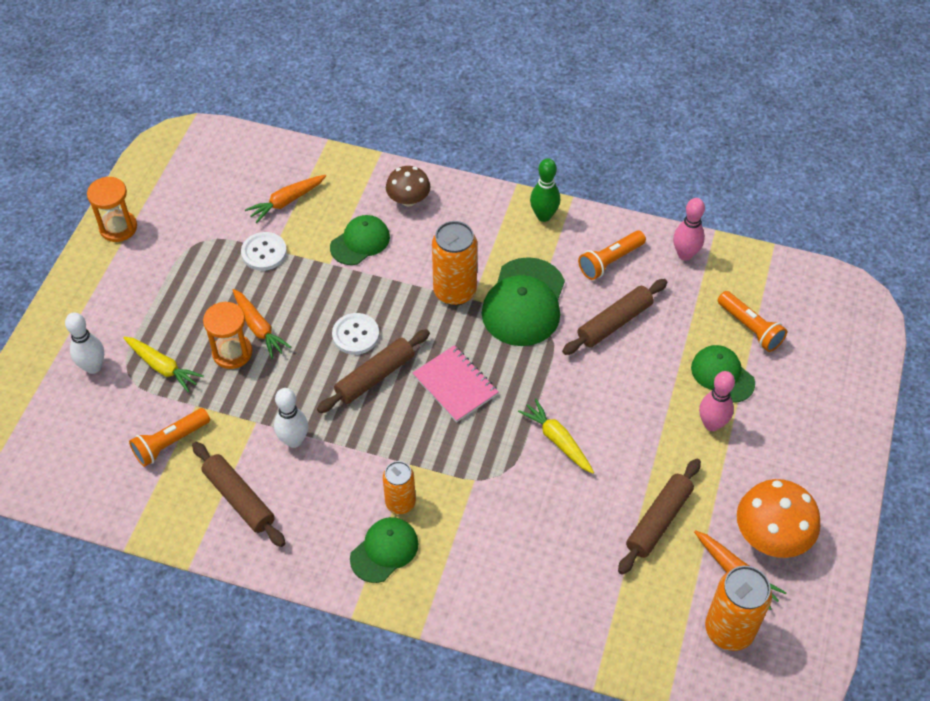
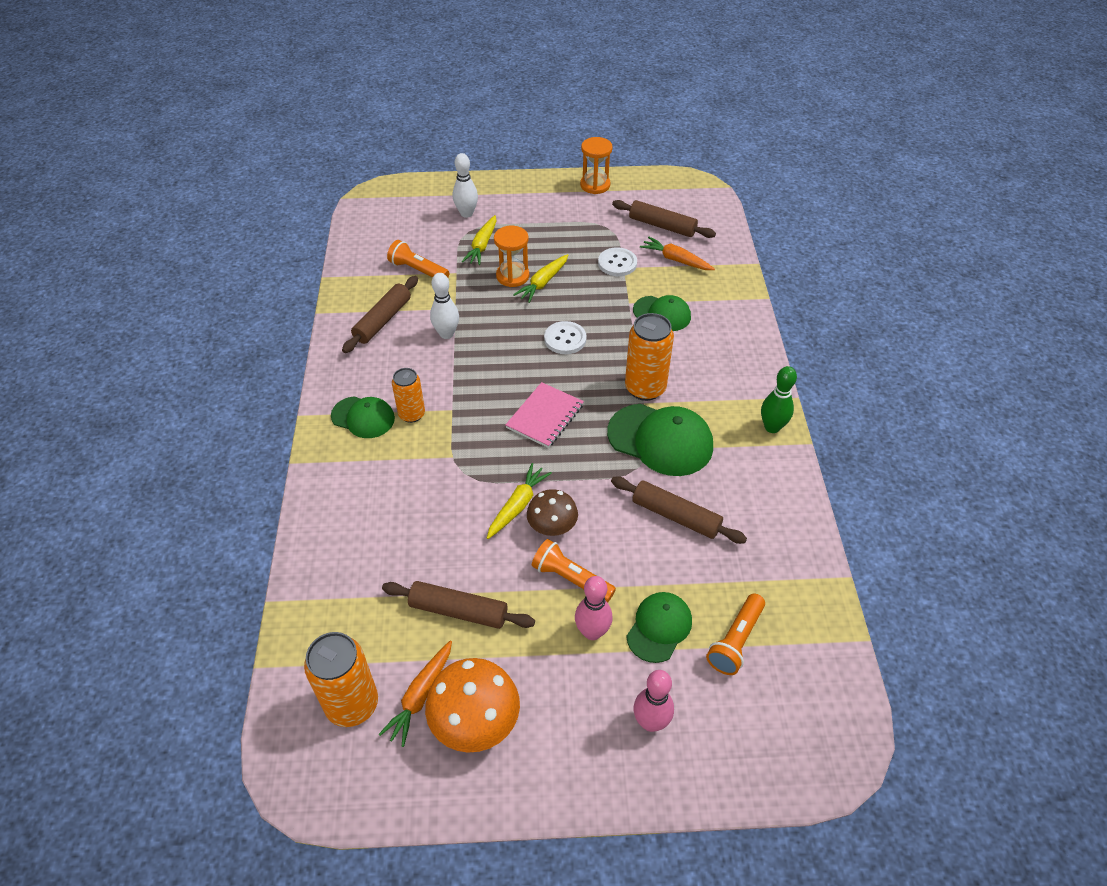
camera: 70 degrees right, 5 degrees down
orange carrot [233,289,292,359] -> yellow carrot [513,254,568,303]
brown rolling pin [317,329,430,413] -> brown rolling pin moved to [612,200,716,238]
brown mushroom [386,166,431,206] -> brown mushroom moved to [527,489,578,536]
green cap [482,257,565,346] -> green cap turned 150 degrees counterclockwise [607,404,713,476]
orange flashlight [578,230,646,280] -> orange flashlight moved to [532,539,616,603]
pink bowling pin [673,198,705,261] -> pink bowling pin moved to [634,670,674,732]

